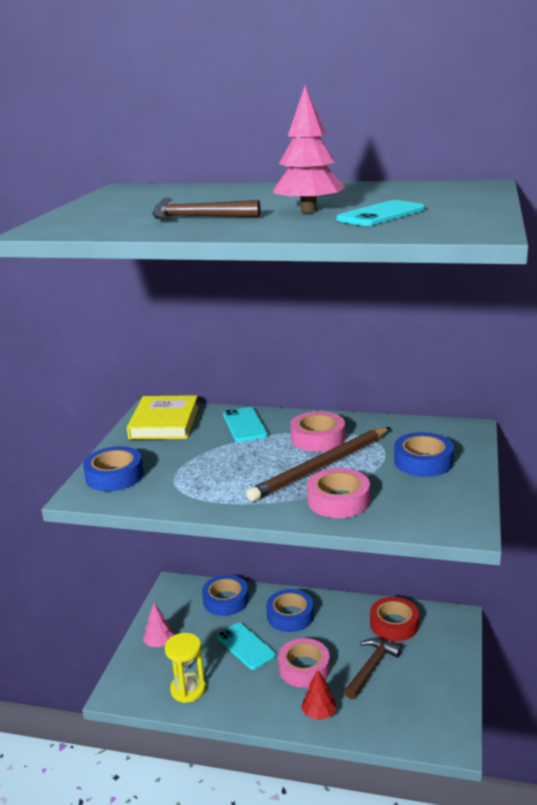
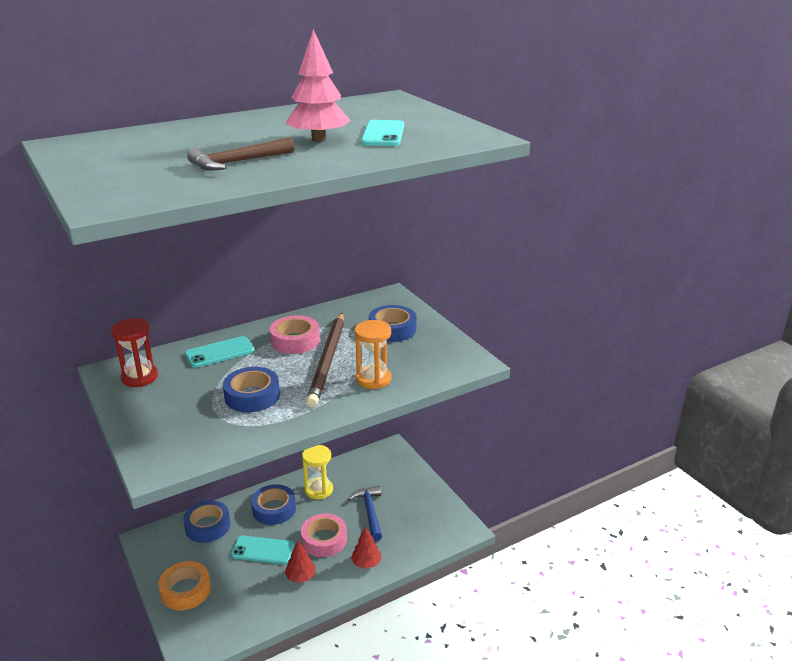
camera: 45 degrees left, 5 degrees up
blue tape [83,446,144,491] -> blue tape moved to [223,367,280,412]
yellow book [127,395,199,439] -> red hourglass [111,318,158,387]
pink tree [143,603,174,647] -> orange tape [158,561,211,611]
yellow hourglass [165,633,206,703] -> yellow hourglass moved to [302,445,333,499]
turquoise phone [223,407,268,442] -> turquoise phone turned 60 degrees counterclockwise [185,336,255,368]
pink tape [307,468,370,518] -> orange hourglass [354,320,392,389]
brown hammer [344,638,402,699] -> blue hammer [348,486,382,541]
red tape [370,597,419,641] -> none
none -> red tree [285,541,316,583]

